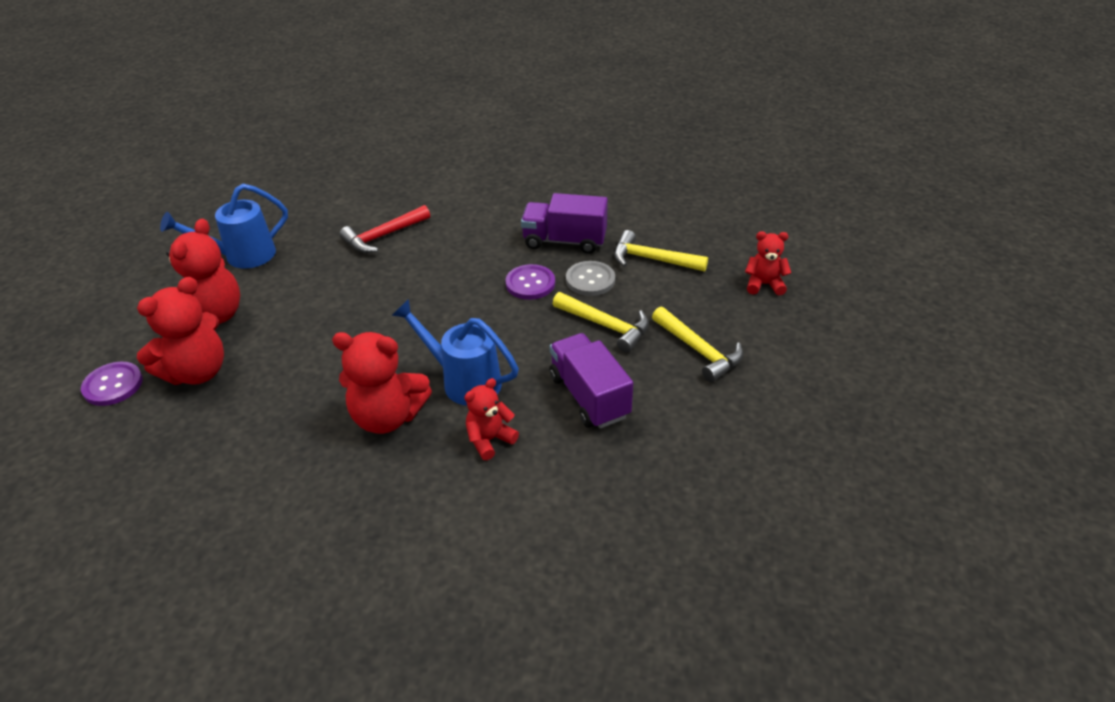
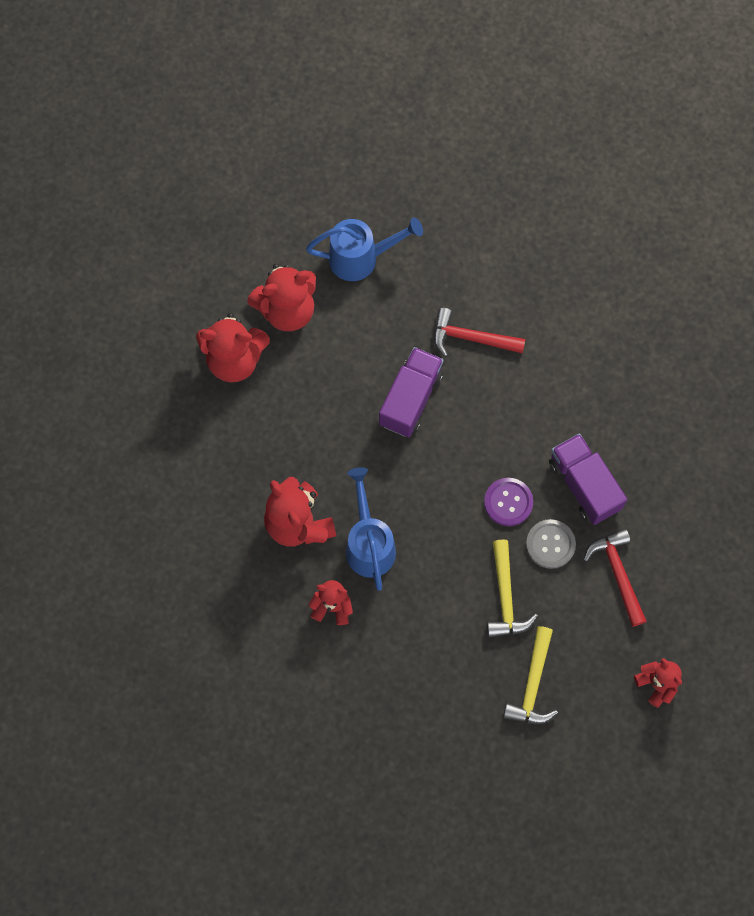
camera: 50 degrees right, 30 degrees up
purple button [81,362,143,406] -> none
blue watering can [160,184,288,269] -> blue watering can turned 150 degrees clockwise [306,218,423,281]
purple truck [549,333,633,429] -> purple truck moved to [379,347,444,437]
yellow hammer [614,230,708,272] -> red hammer [583,528,647,627]

